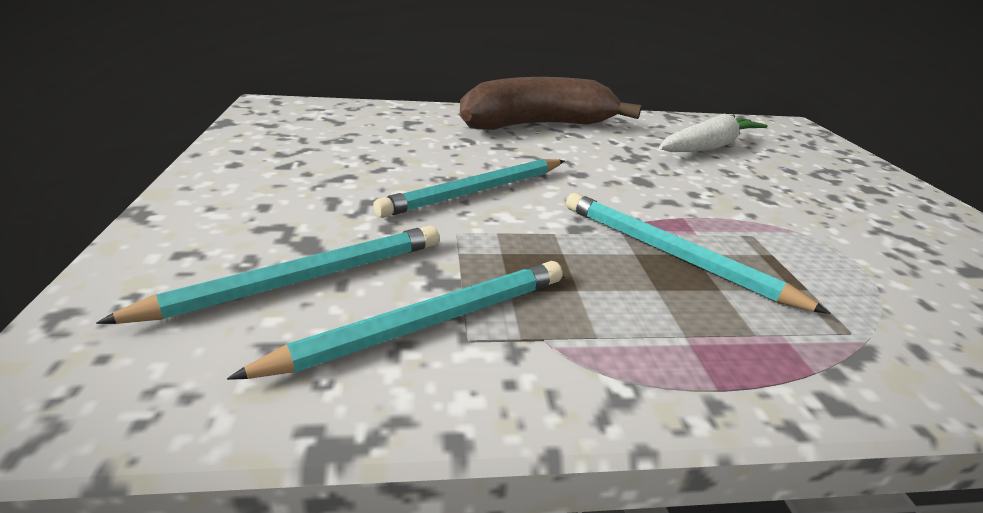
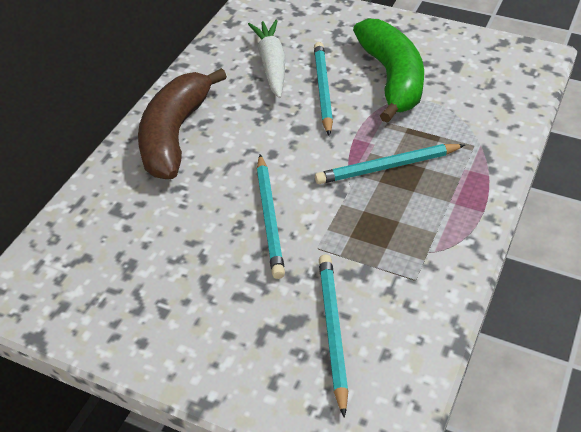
camera: 55 degrees left, 15 degrees up
turquoise pencil [227,261,563,380] -> turquoise pencil moved to [314,42,333,136]
none -> green banana [353,18,424,123]

